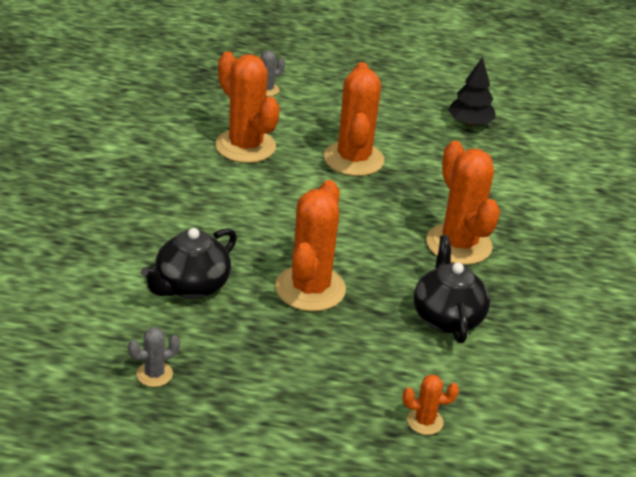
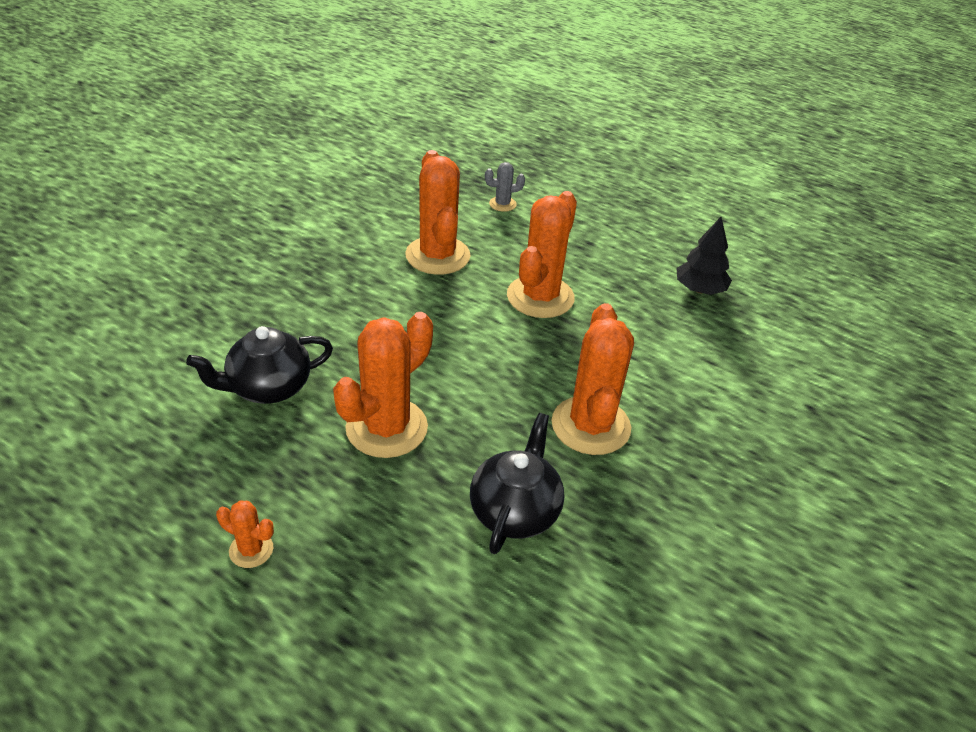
camera: 25 degrees right, 5 degrees up
grey cactus [128,327,180,387] -> none
orange cactus [403,374,459,435] -> orange cactus moved to [216,500,274,568]

